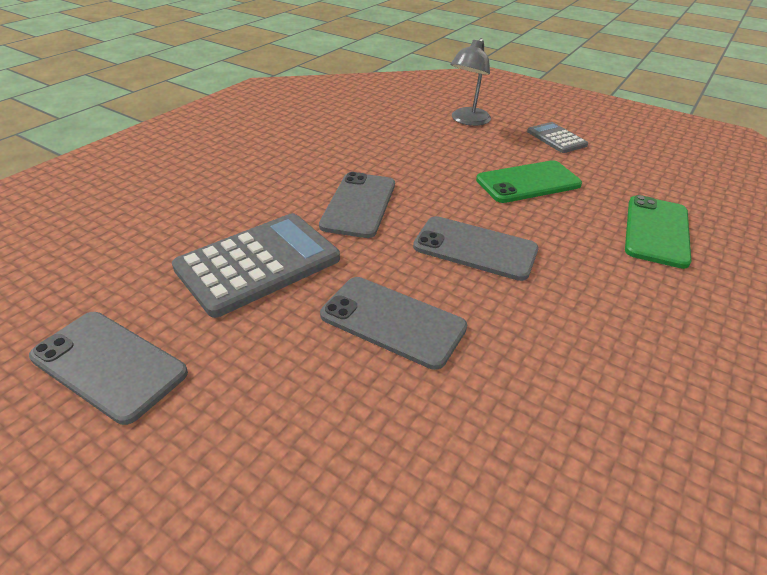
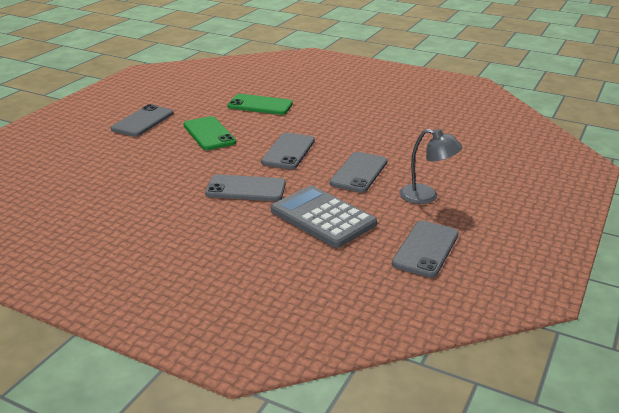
camera: 95 degrees left, 10 degrees down
grey lamp [450,38,491,126] -> grey lamp moved to [399,129,462,204]
grey calculator [527,122,588,153] -> grey phone [111,104,173,137]

